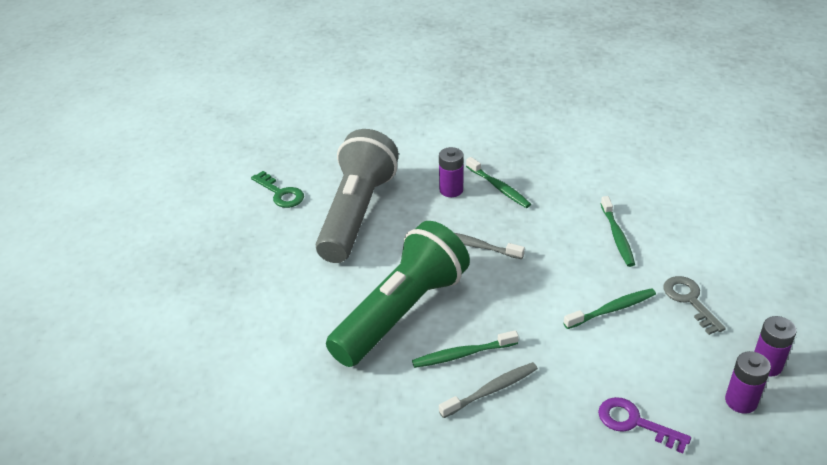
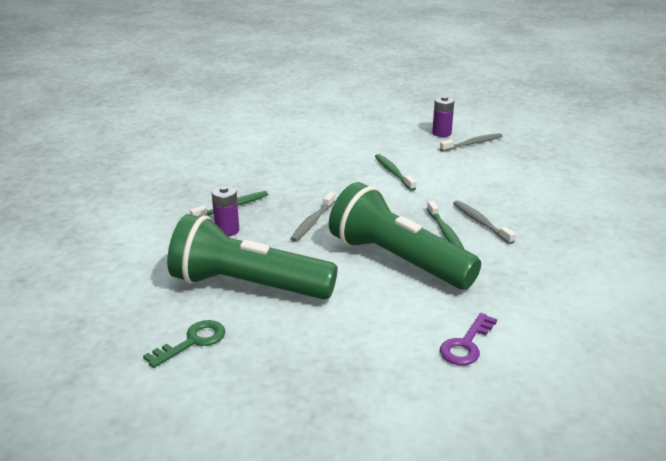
camera: 90 degrees left, 10 degrees down
grey flashlight [316,129,399,263] -> green flashlight [167,214,338,299]
purple key [598,397,691,453] -> purple key moved to [440,313,497,365]
green toothbrush [601,196,635,267] -> none
grey key [663,276,726,335] -> none
purple battery [725,351,771,414] -> grey toothbrush [440,133,502,152]

